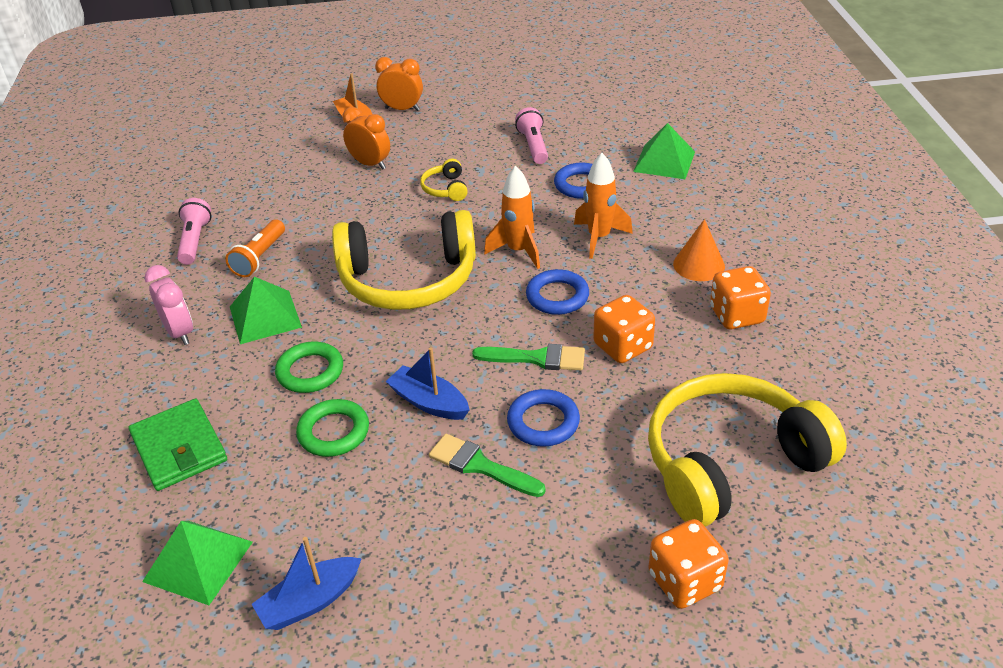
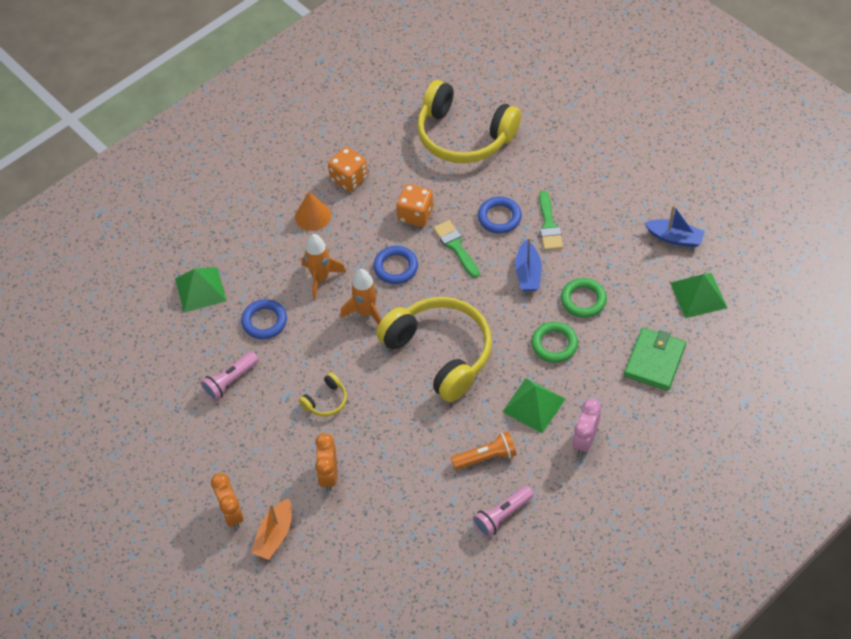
camera: 125 degrees left, 15 degrees up
orange dice [648,519,729,609] -> none

